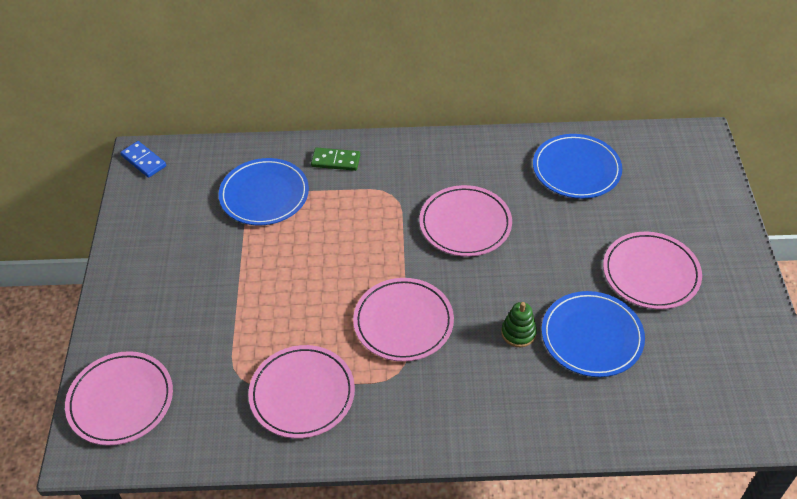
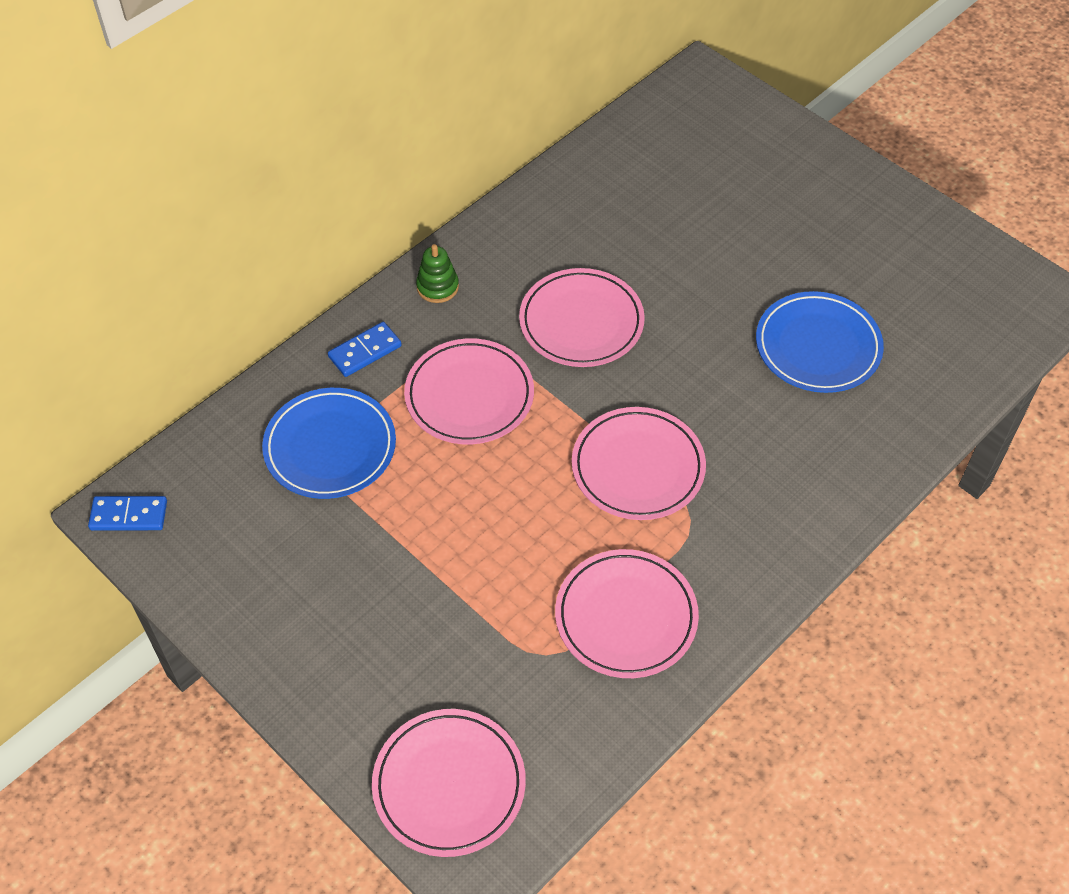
camera: 45 degrees left, 5 degrees up
green domino [311,148,360,171] -> blue domino [328,322,402,377]
green stacking toy [501,302,537,347] -> green stacking toy moved to [416,244,459,303]
blue plate [533,134,622,199] -> none
pink plate [603,232,702,309] -> pink plate moved to [404,338,534,444]

